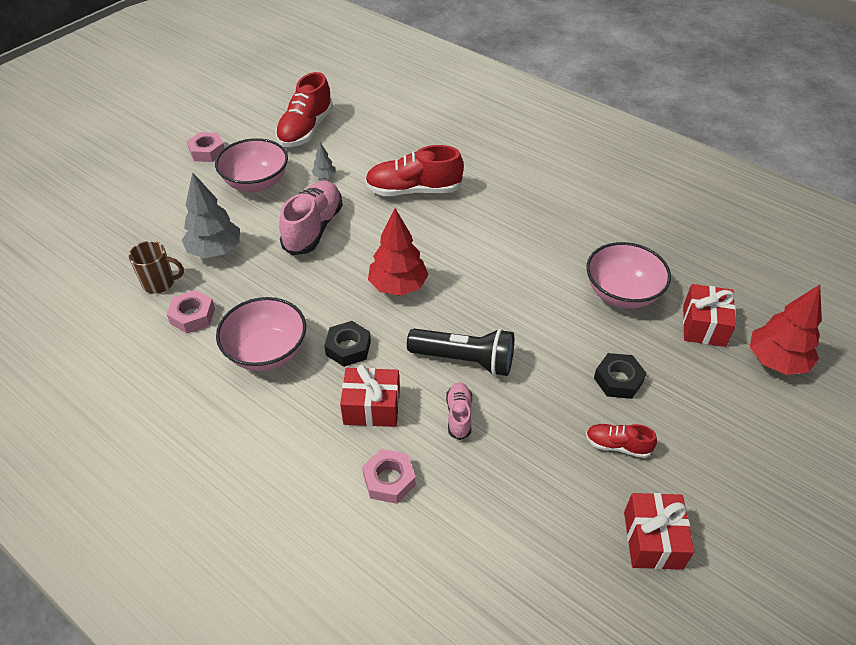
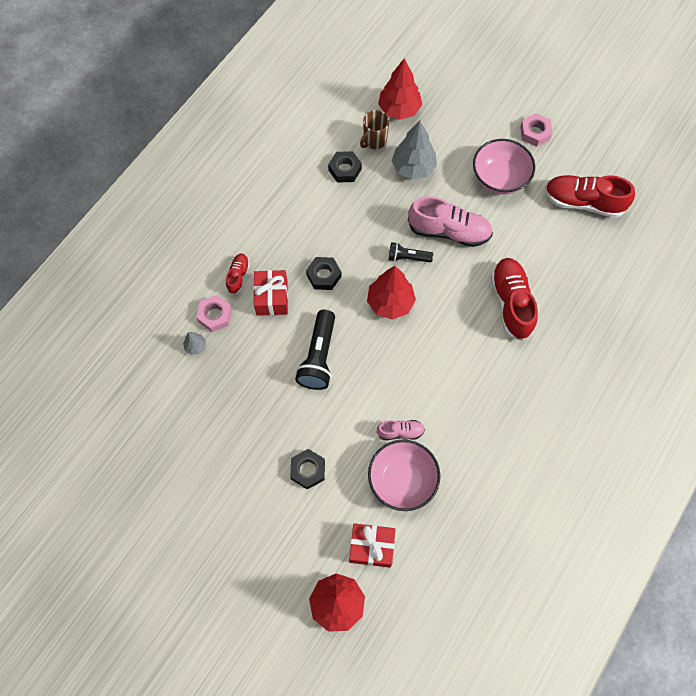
camera: 85 degrees right, 20 degrees up
brown mug [128,241,184,294] -> brown mug turned 45 degrees clockwise [360,110,389,149]
pink nut [167,290,215,333] -> black nut [328,151,362,183]
pink bowl [216,297,306,371] -> none
grey tree [312,143,336,178] -> grey tree moved to [183,332,206,355]
pink shoe [446,382,472,440] -> pink shoe moved to [377,420,425,440]
red shoe [586,424,657,458] -> red shoe moved to [226,253,250,295]
red gift [624,493,694,570] -> none
none -> red tree [378,58,422,120]
none -> black flashlight [389,242,433,262]

